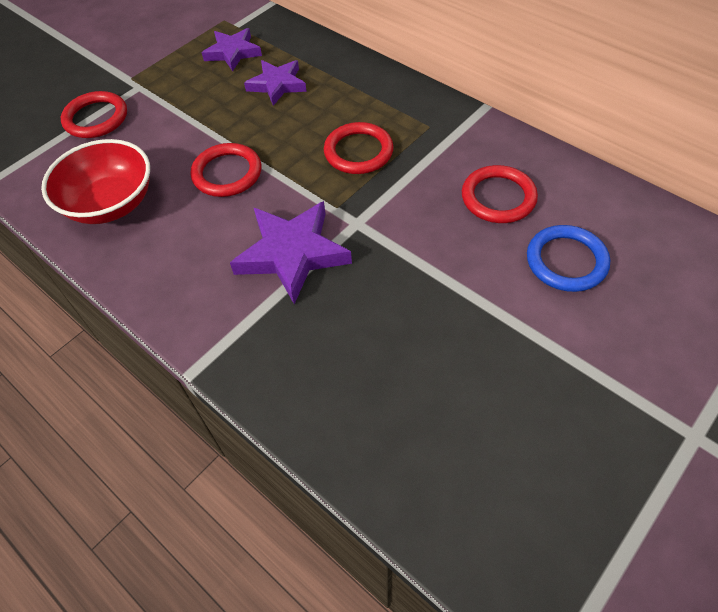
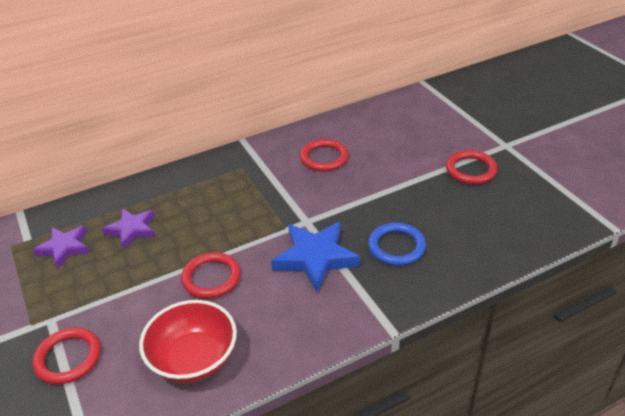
camera: 70 degrees left, 15 degrees down
purple star [230,201,352,304] -> blue star [271,222,360,292]
red ring [324,122,394,174] -> red ring moved to [446,150,498,184]
blue ring [527,225,610,292] -> blue ring moved to [368,223,426,265]

